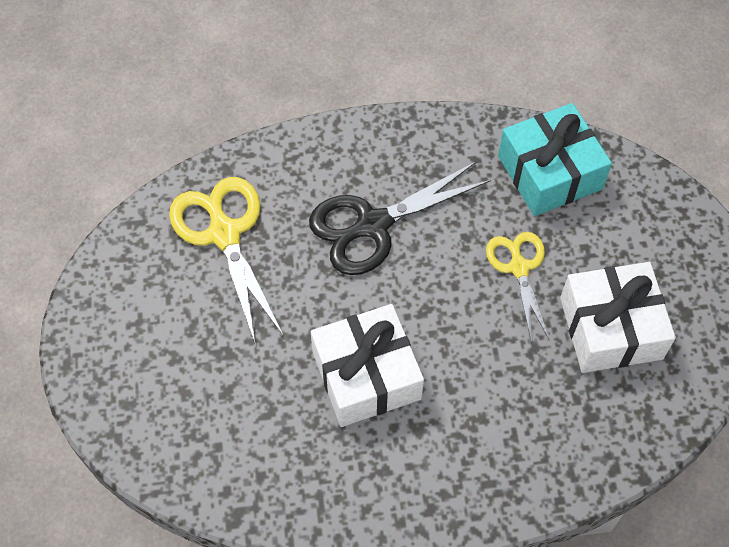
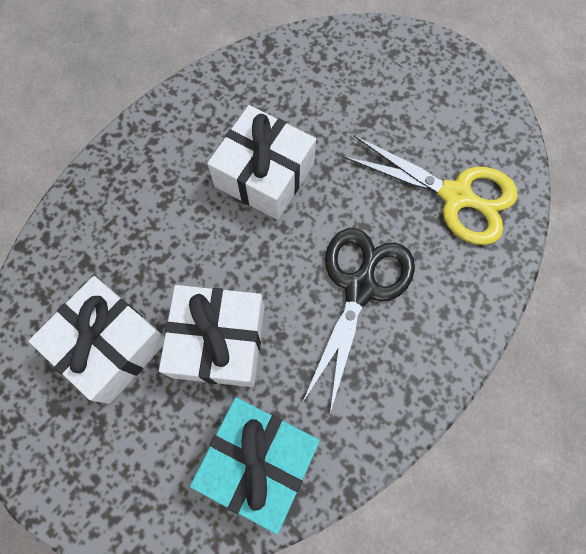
camera: 140 degrees right, 10 degrees up
yellow scissors [486,232,549,342] -> white gift [159,285,264,387]

